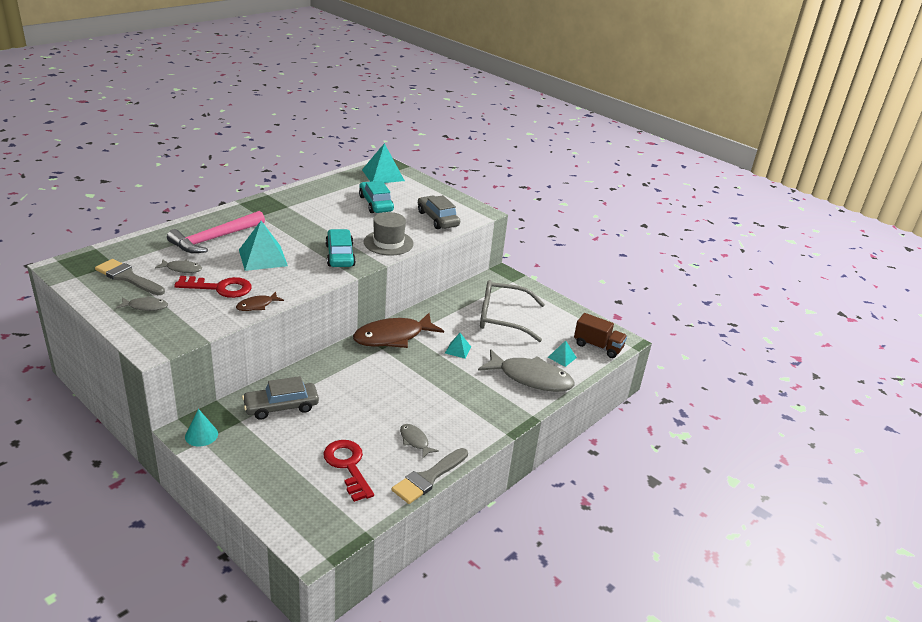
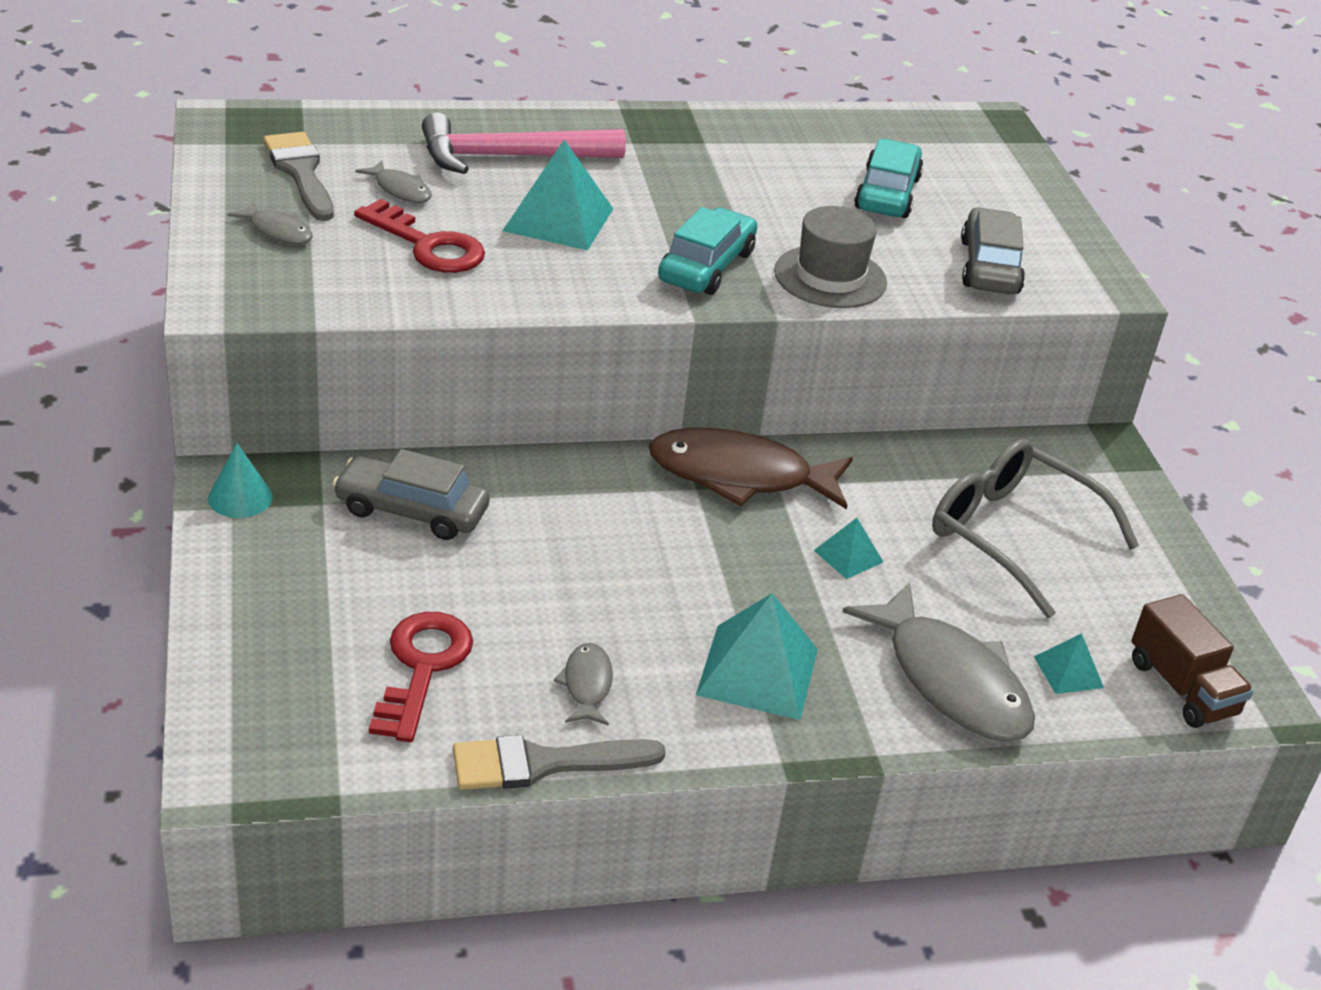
camera: 35 degrees right, 5 degrees up
brown fish [236,292,284,311] -> none
turquoise pyramid [362,143,405,183] -> turquoise pyramid moved to [696,593,818,720]

